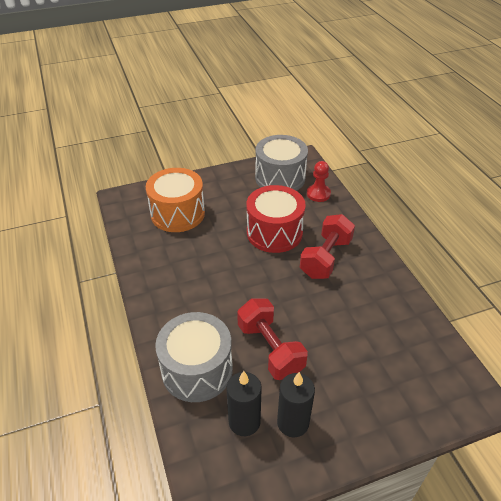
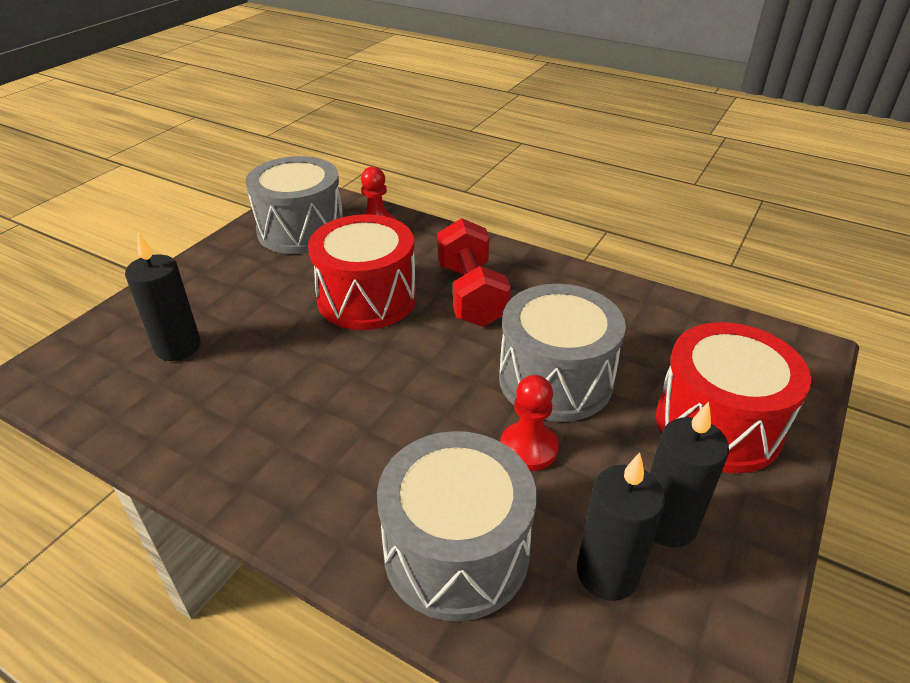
camera: 40 degrees left, 5 degrees down
orange drum [146,168,205,232] -> black candle [125,232,201,361]
red dumbbell [237,298,308,380] -> red pawn [500,375,559,471]
none -> grey drum [499,284,626,422]
none -> red drum [656,322,811,473]

